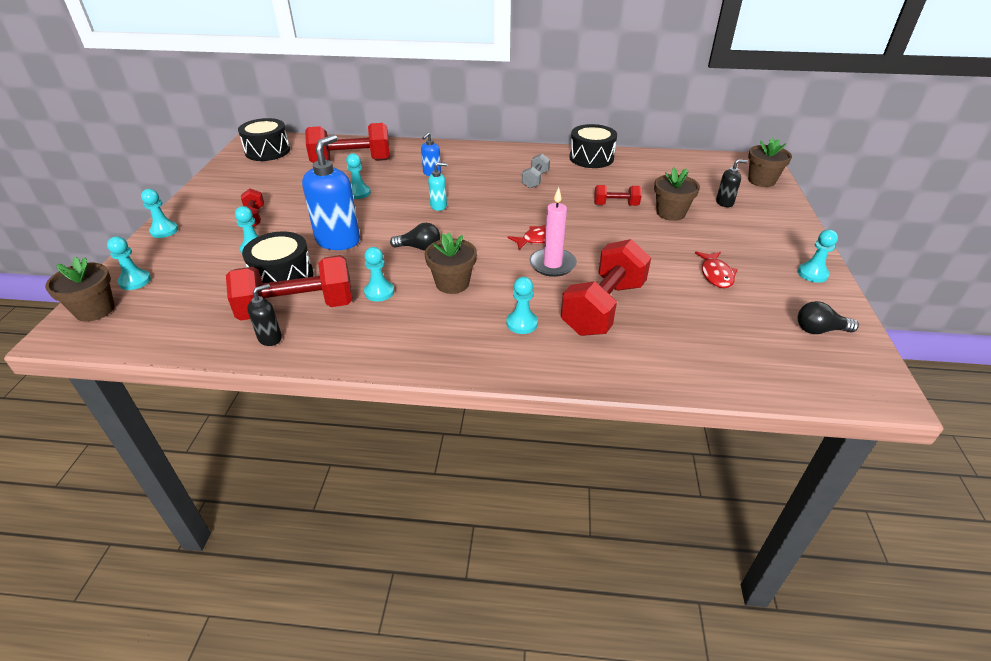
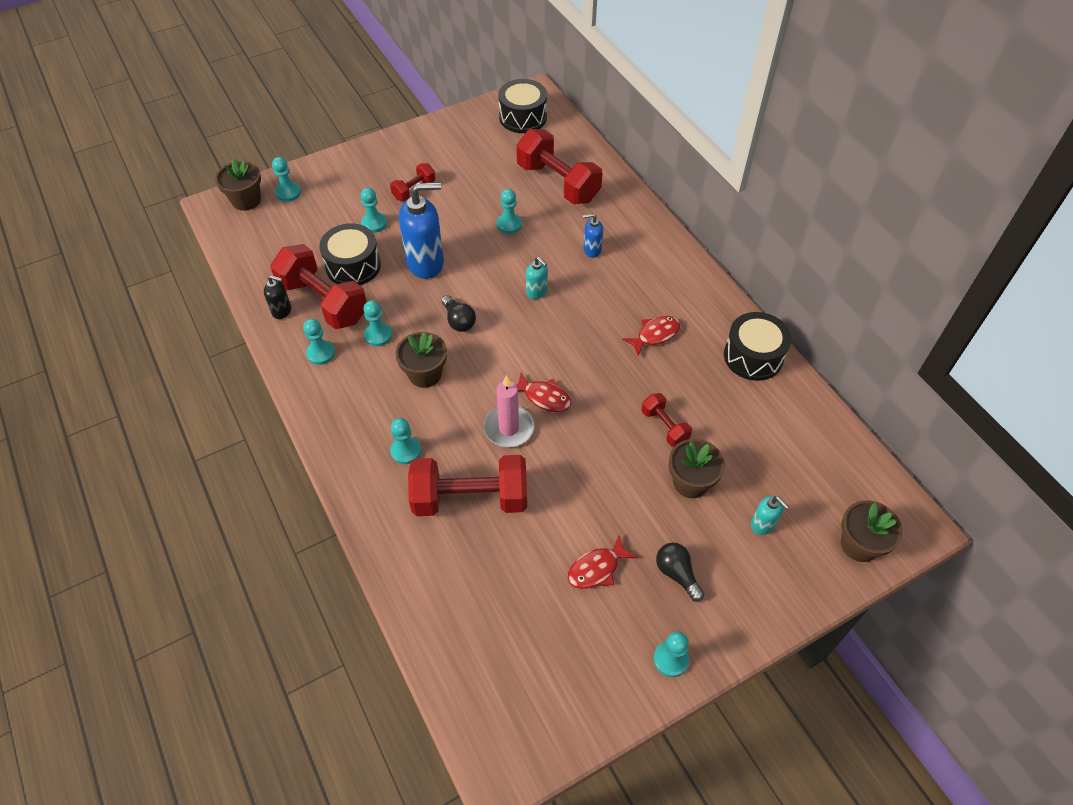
camera: 55 degrees right, 15 degrees up
turquoise pawn [141,189,178,238] -> turquoise pawn moved to [303,319,335,365]
grey dumbbell [522,154,550,188] -> red fish [622,316,680,356]
black soap dispenser [716,159,748,207] -> turquoise soap dispenser [751,496,789,535]
black light bulb [798,301,859,334] -> black light bulb moved to [656,542,704,602]

